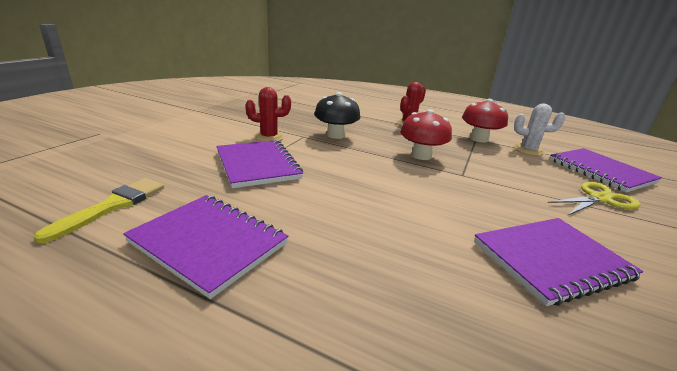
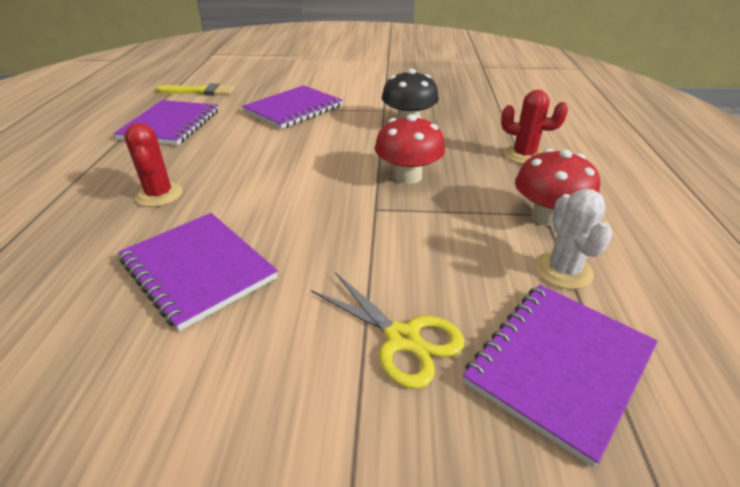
camera: 70 degrees right, 10 degrees up
red cactus [245,87,291,142] -> red cactus moved to [124,123,183,207]

